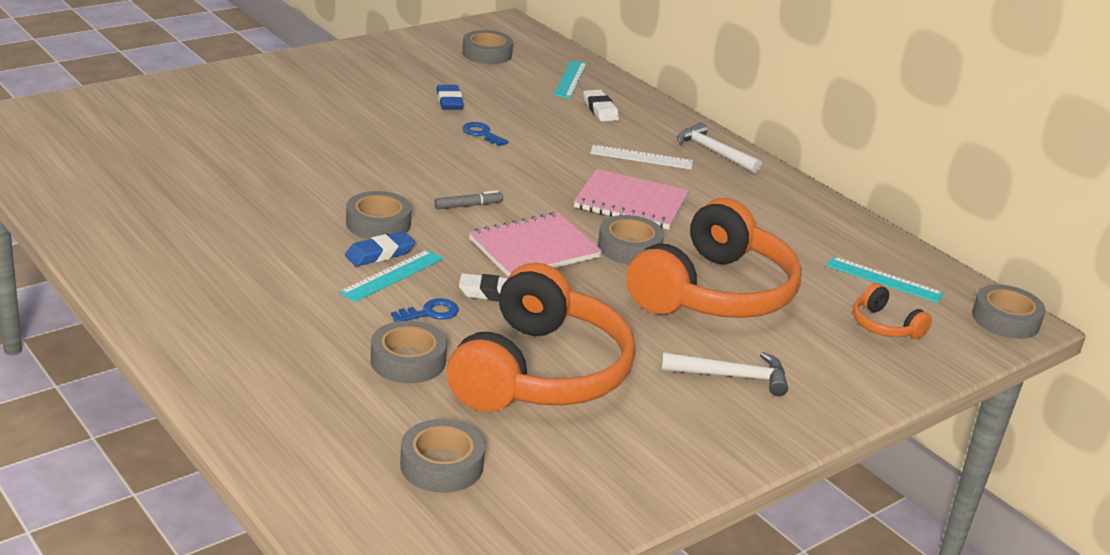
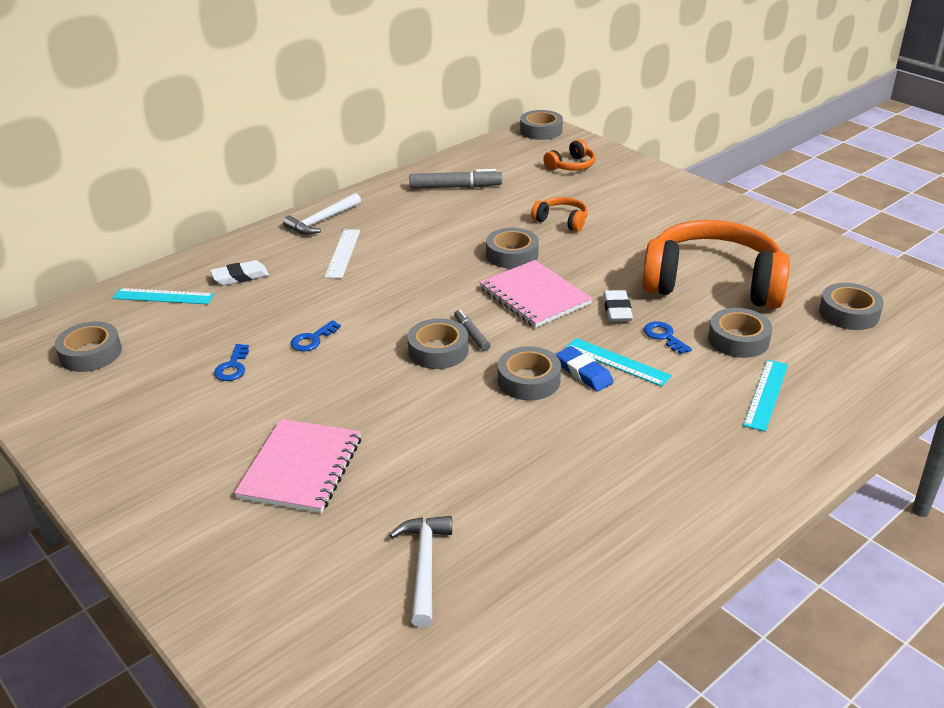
camera: 90 degrees left, 5 degrees up
blue eraser [436,85,464,110] -> blue key [214,344,249,381]
pink notebook [574,169,689,230] -> pink notebook moved to [234,419,361,513]
orange headphones [626,198,802,318] -> orange headphones [531,197,588,232], size x0.43
white hammer [661,352,788,396] -> white hammer moved to [390,516,452,628]
turquoise ruler [826,256,944,303] -> turquoise ruler moved to [743,359,788,432]
none -> grey tape [407,318,468,369]
none -> grey marker [409,169,502,189]

